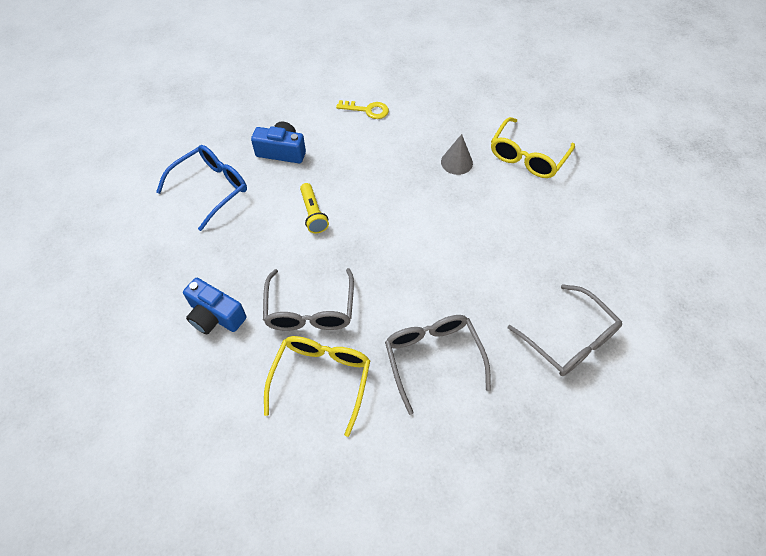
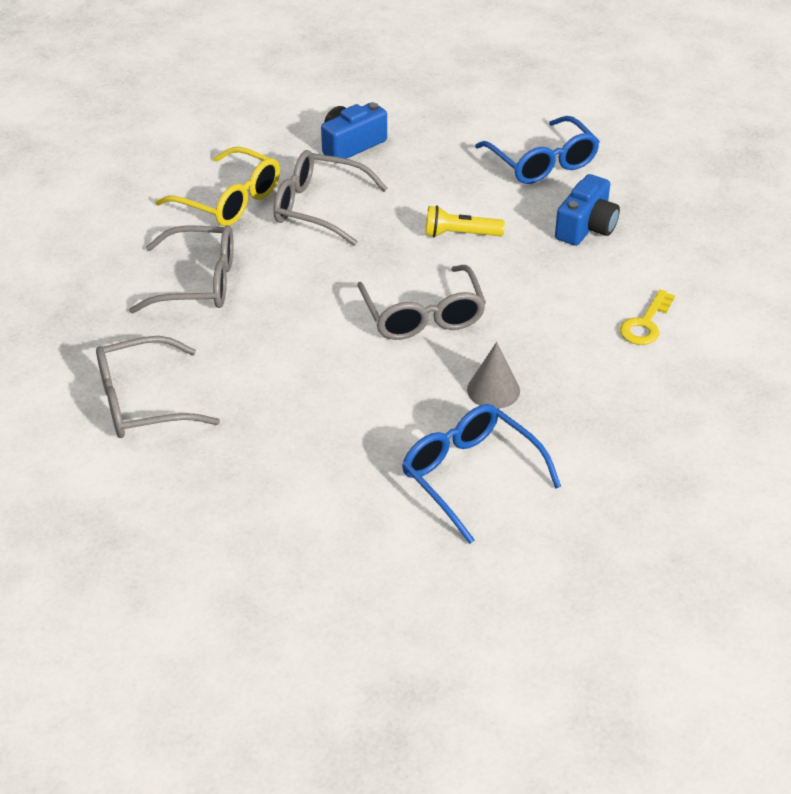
camera: 110 degrees right, 15 degrees down
yellow glasses [491,117,575,178] -> blue glasses [402,404,561,544]
none -> grey glasses [357,265,486,340]

